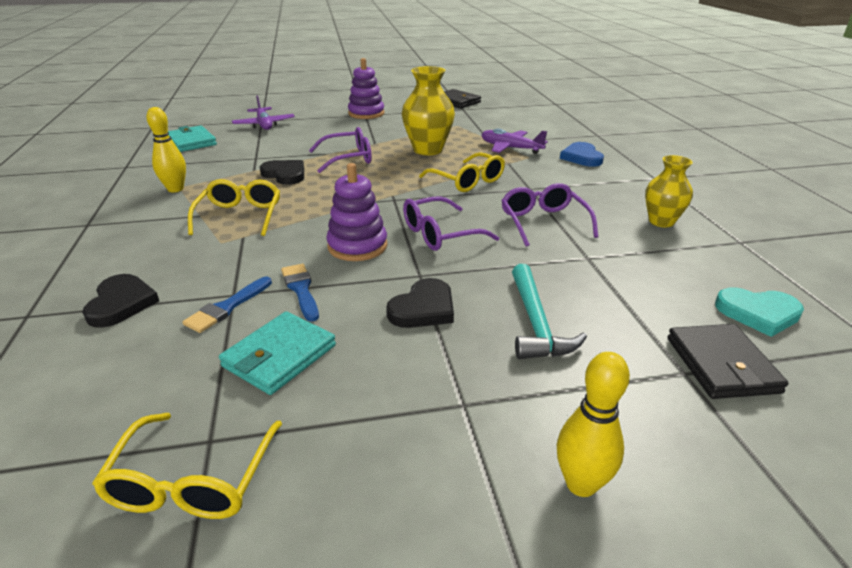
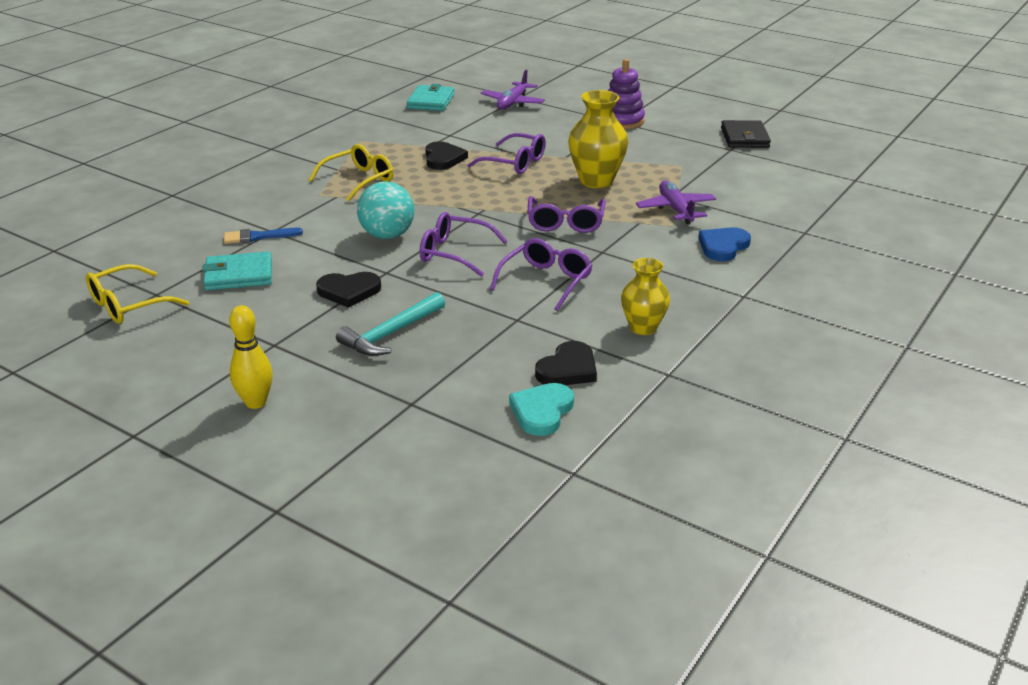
camera: 45 degrees right, 0 degrees up
black heart [82,274,159,328] -> black heart moved to [535,341,597,385]
yellow bowling pin [147,107,186,192] -> none
blue brush [281,264,319,322] -> none
purple stacking toy [326,163,388,261] -> turquoise ball [357,181,414,239]
yellow glasses [419,152,505,192] -> purple glasses [528,196,606,233]
black wallet [667,324,788,399] -> none
turquoise heart [715,287,804,337] -> turquoise heart turned 60 degrees clockwise [509,383,574,436]

